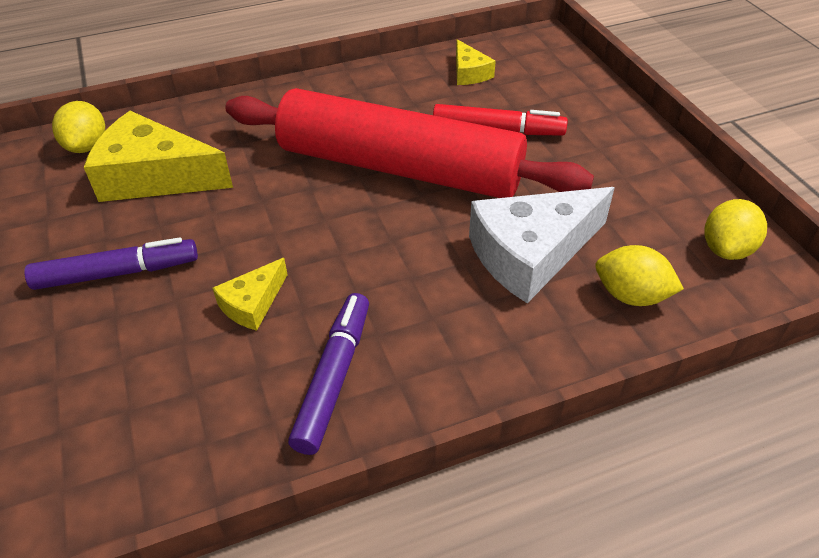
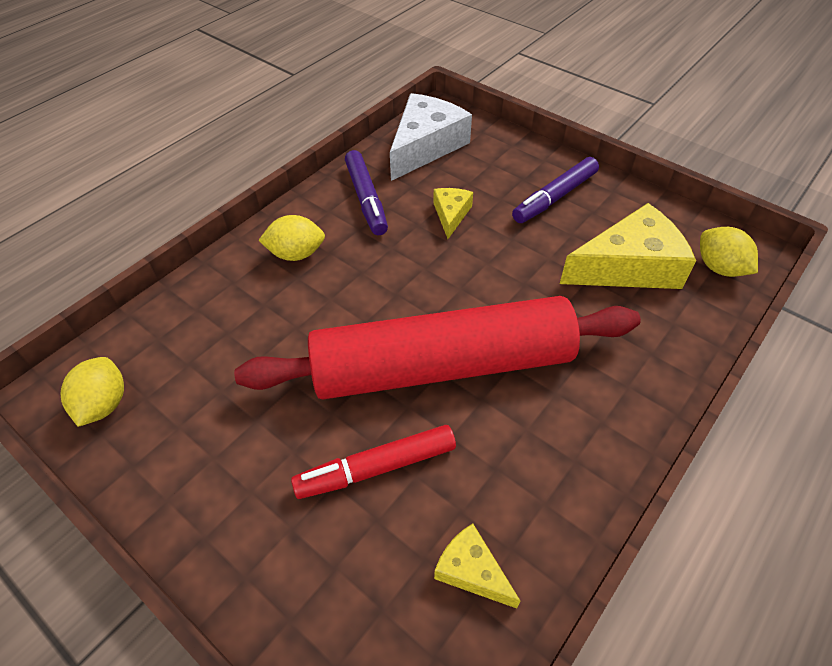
camera: 150 degrees right, 5 degrees up
white cheese [469,187,615,303] -> white cheese moved to [390,93,472,181]
yellow lemon [596,245,684,306] -> yellow lemon moved to [258,215,325,261]

